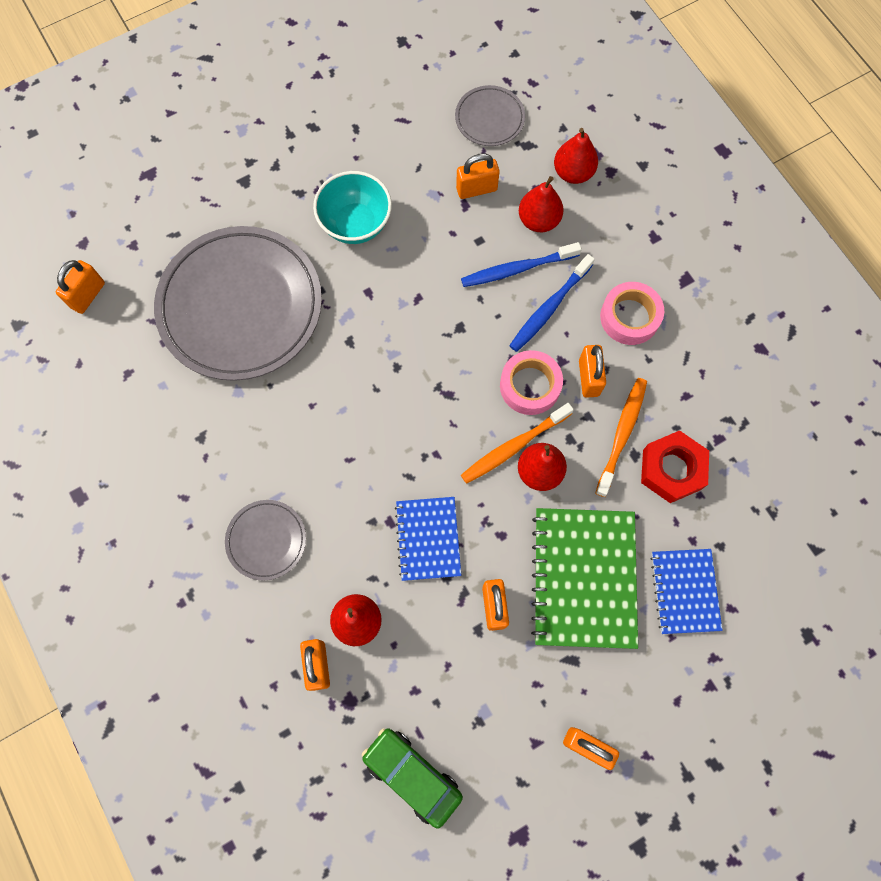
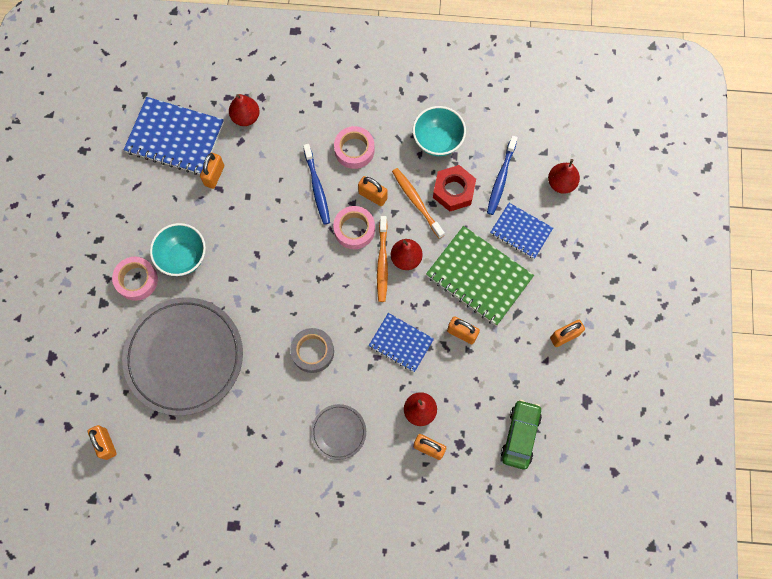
camera: 55 degrees left, 0 degrees up
green car [362,728,463,829] -> green car turned 120 degrees clockwise [501,400,542,470]
grey plate [455,85,525,146] -> blue notebook [124,97,224,175]
blue toothbrush [461,242,582,287] -> blue toothbrush moved to [487,136,518,215]
red pear [519,176,564,232] -> red pear moved to [548,159,580,194]
none -> pink tape [112,257,158,301]
none -> grey tape [290,328,334,373]
none -> turquoise bowl [413,106,466,156]

